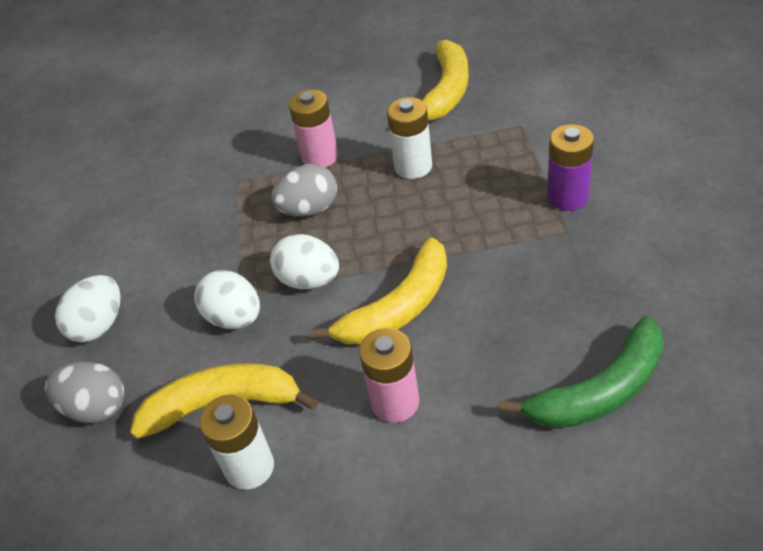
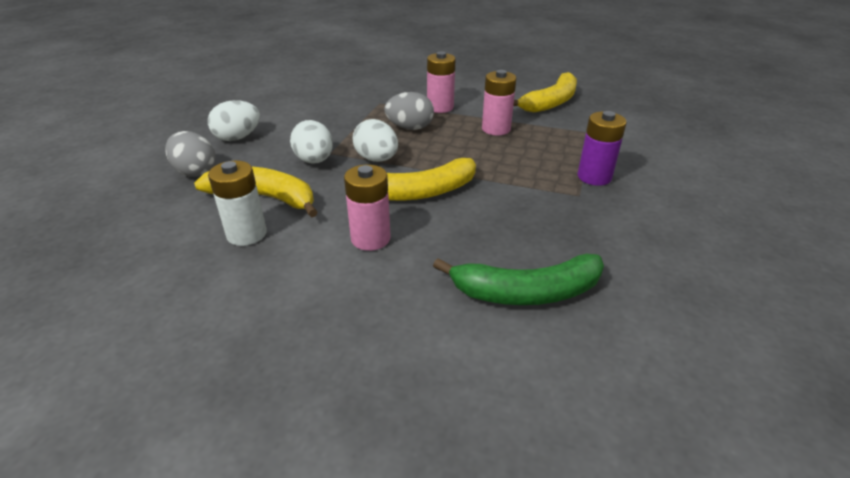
camera: 20 degrees right, 10 degrees down
white battery [387,97,432,179] -> pink battery [482,70,516,135]

